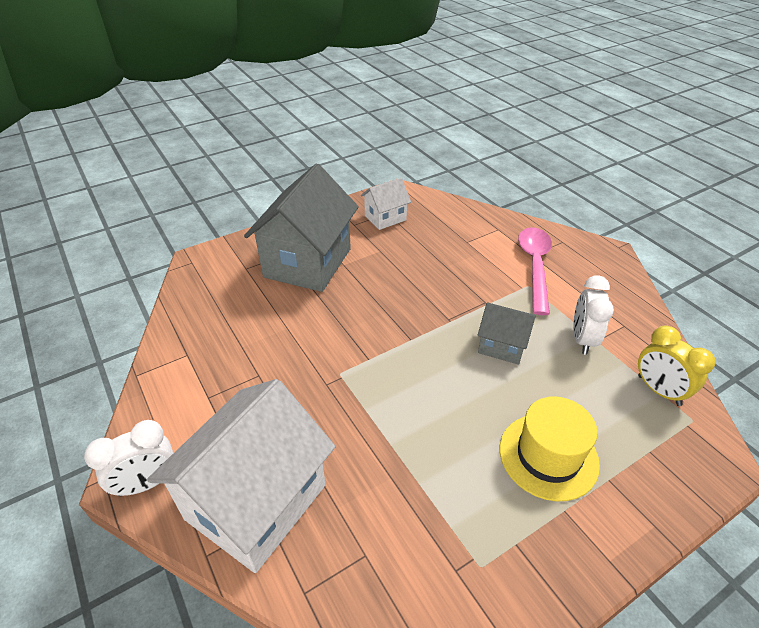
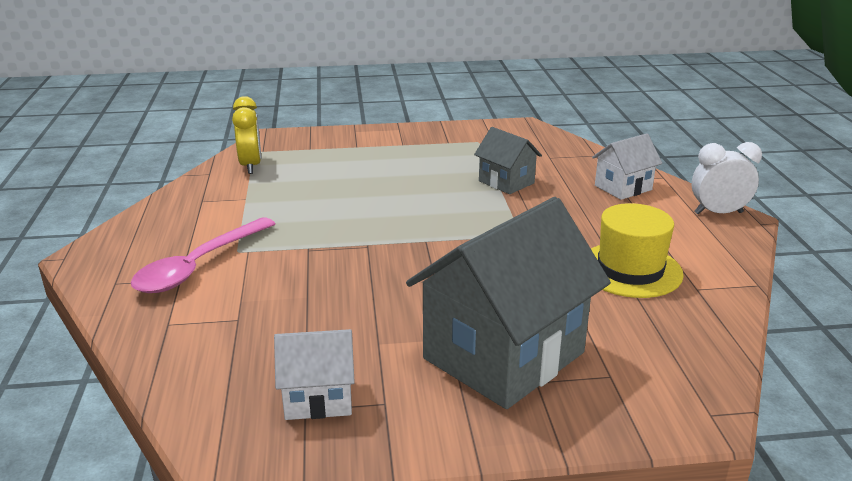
camera: 155 degrees left, 15 degrees down
white house [147,379,336,573] -> white house [592,133,662,200], size x0.49
grey house [478,302,536,365] -> grey house moved to [474,127,542,194]
yellow hat [500,396,600,502] -> yellow hat moved to [591,203,684,298]
white clock [573,275,614,355] -> none

